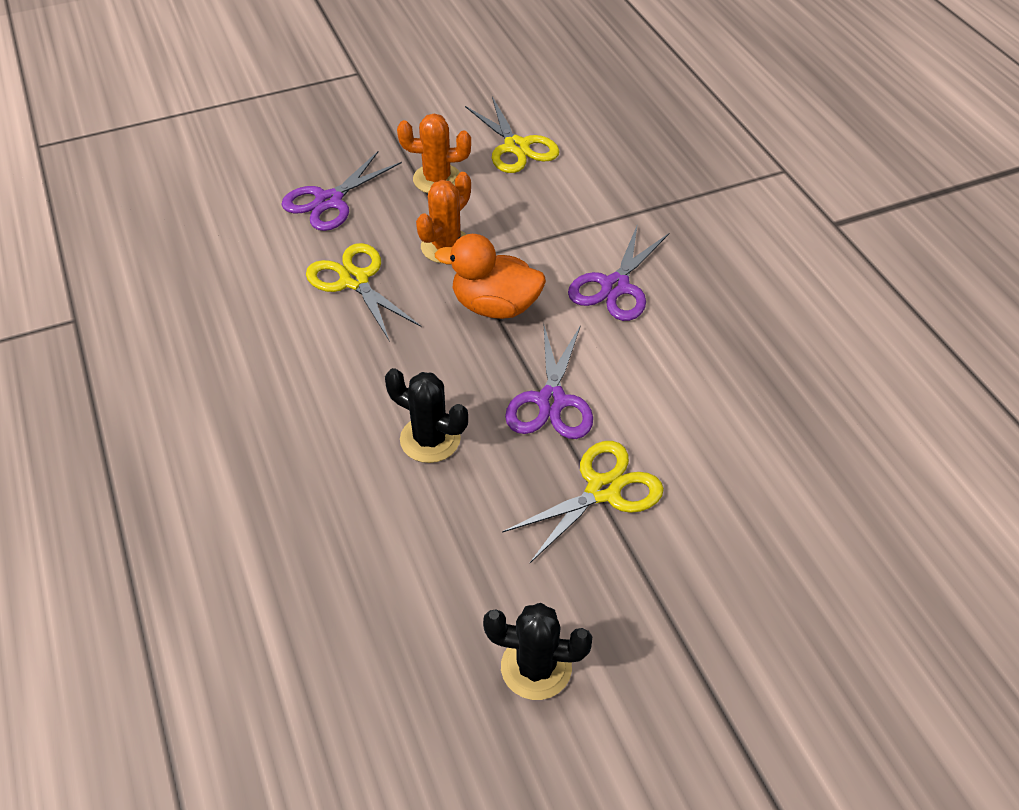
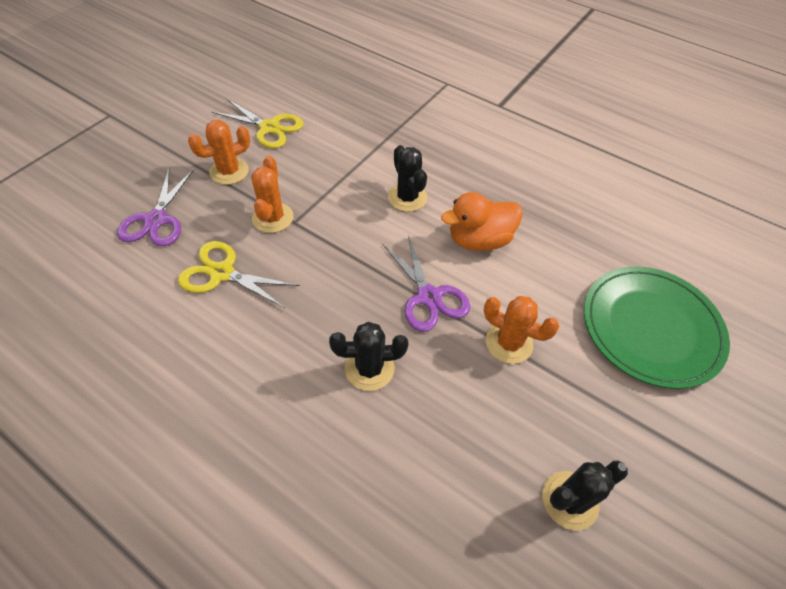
camera: 35 degrees left, 5 degrees up
orange duck [435,234,546,319] -> orange duck moved to [441,192,523,251]
yellow scissors [502,441,664,563] -> orange cactus [484,296,560,364]
purple scissors [568,224,669,321] -> black cactus [388,145,427,212]
none -> green plate [584,266,730,389]

